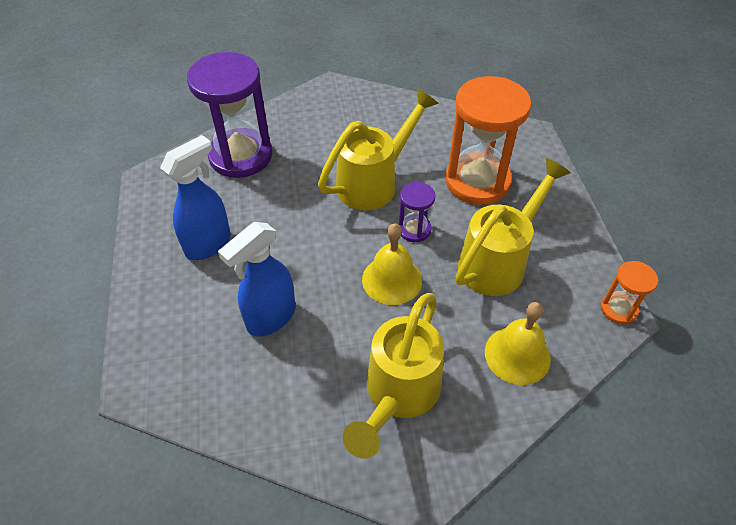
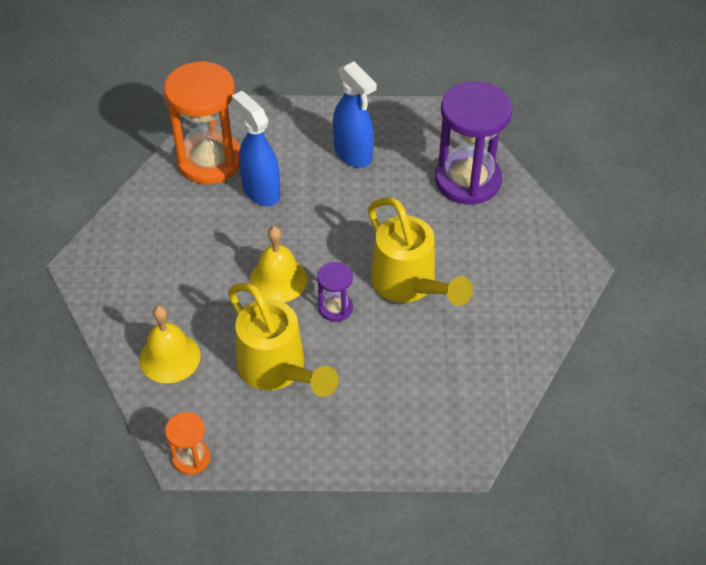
camera: 100 degrees right, 0 degrees up
yellow watering can [343,293,444,459] -> none
orange hourglass [445,76,532,205] -> orange hourglass moved to [164,61,240,184]

